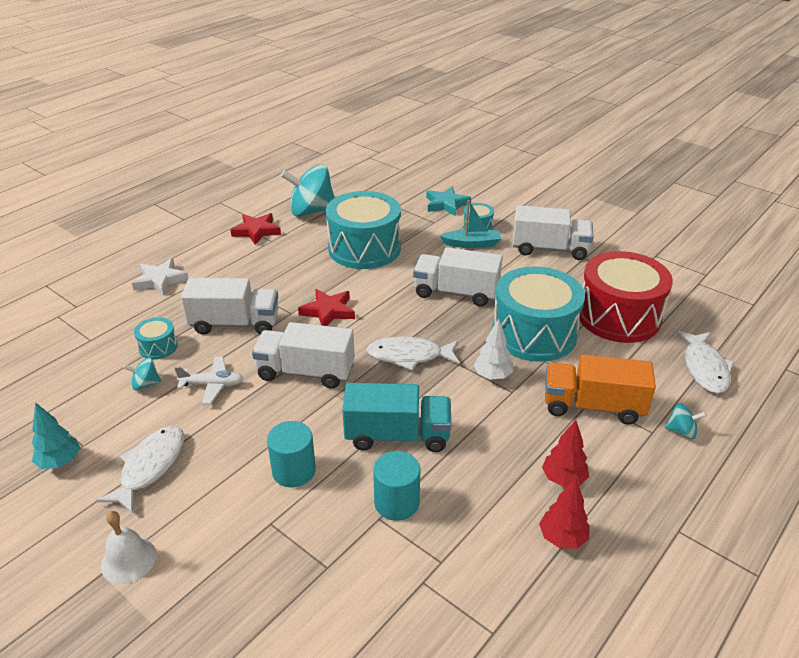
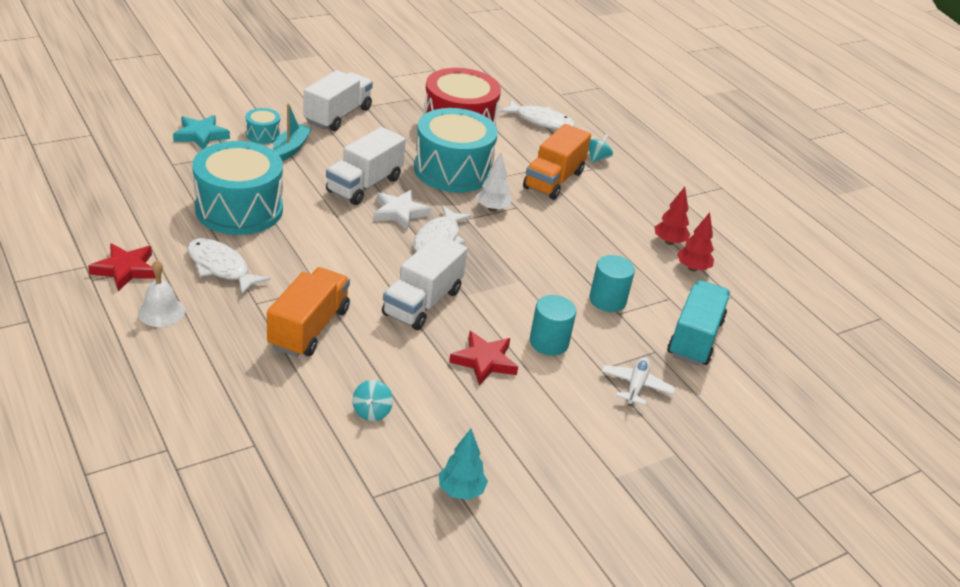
camera: 75 degrees left, 0 degrees up
white fish [96,426,184,514] -> white fish moved to [187,238,271,295]
white bell [101,511,157,584] -> white bell moved to [138,260,185,327]
white star [132,258,188,296] -> white star moved to [374,190,431,231]
turquoise drum [134,317,178,360] -> none
white plane [174,357,244,404] -> white plane moved to [601,357,675,406]
white truck [181,278,279,335] -> orange truck [267,267,350,357]
turquoise spinning top [281,164,335,217] -> none
red star [298,289,355,326] -> red star moved to [449,331,518,385]
turquoise truck [342,383,451,452] -> turquoise truck moved to [667,280,730,366]
red tree [542,420,589,487] -> red tree moved to [677,212,714,272]

